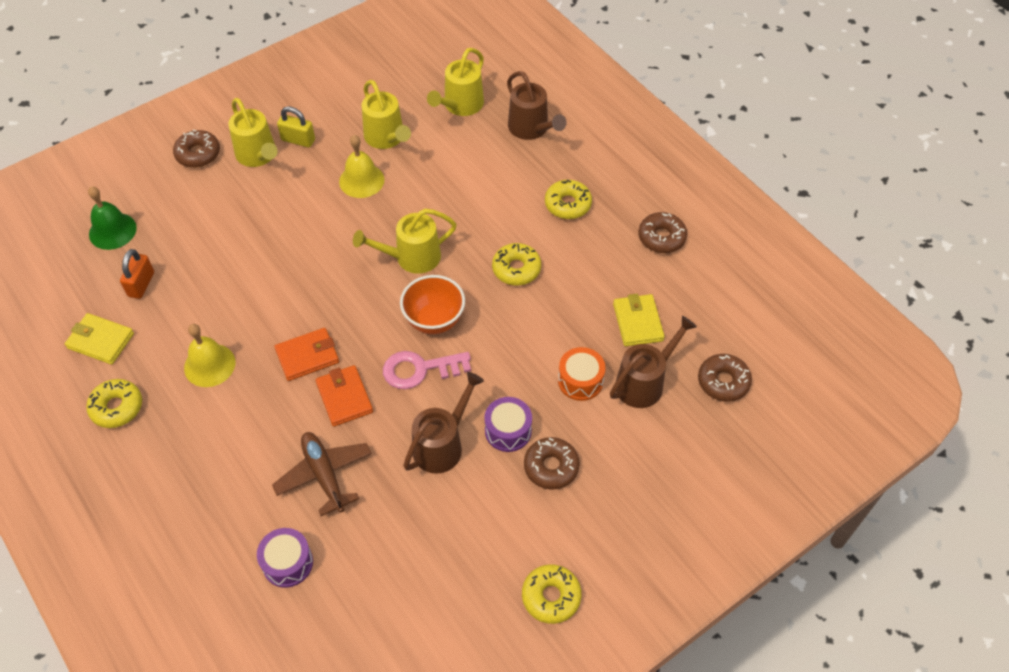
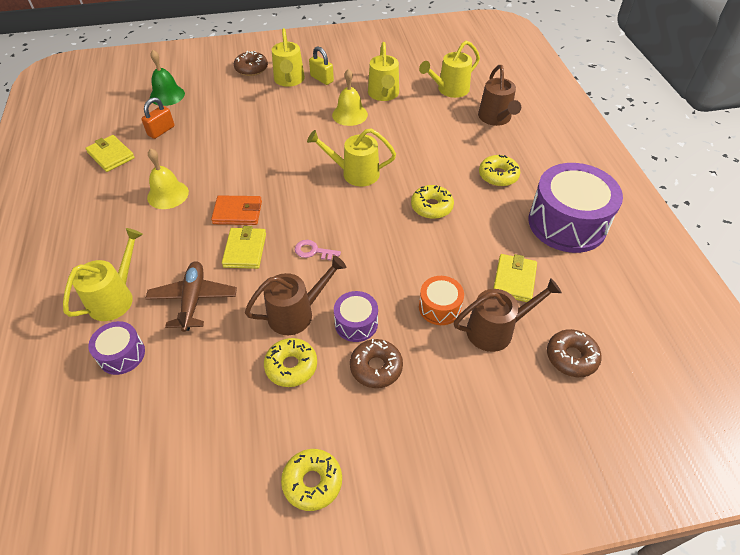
camera: 25 degrees right, 5 degrees down
yellow donut [86,379,142,428] -> yellow donut moved to [264,338,317,387]
orange wallet [316,365,373,427] -> yellow wallet [222,226,266,269]
pink key [383,351,471,389] -> pink key [295,240,341,261], size x0.61
orange bowl [400,275,465,334] -> none
brown donut [638,212,687,253] -> purple drum [529,163,623,253]
none -> yellow watering can [63,228,143,321]

